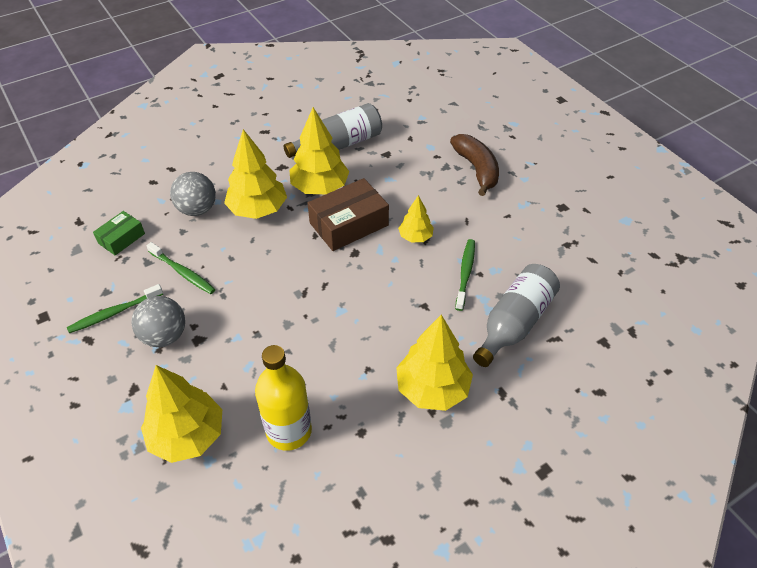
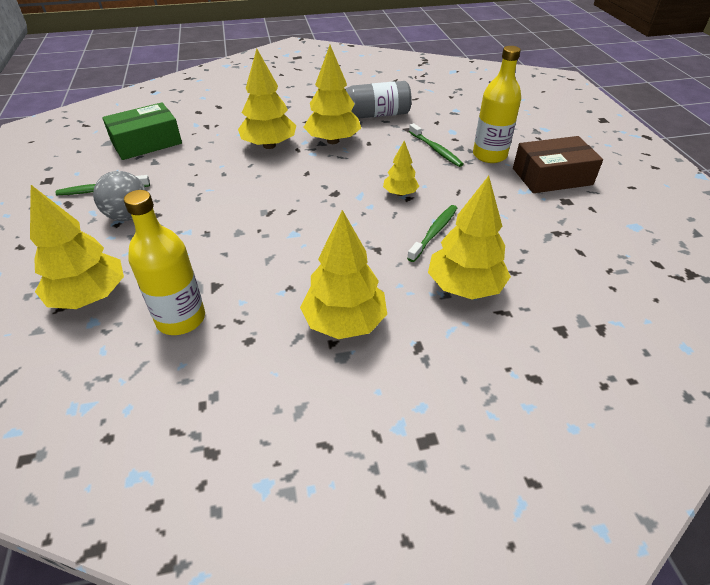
camera: 20 degrees right, 5 degrees down
green box [93,211,145,255] -> green box [102,102,182,160], size x1.76
green toothbrush [147,242,215,294] -> green toothbrush moved to [409,123,464,167]
grey ball [170,172,216,216] -> none
brown box [308,178,389,251] -> brown box moved to [513,136,603,193]
brown banana [450,134,499,196] -> yellow bottle [473,46,521,163]
grey bottle [473,264,560,367] -> yellow tree [428,176,511,299]

